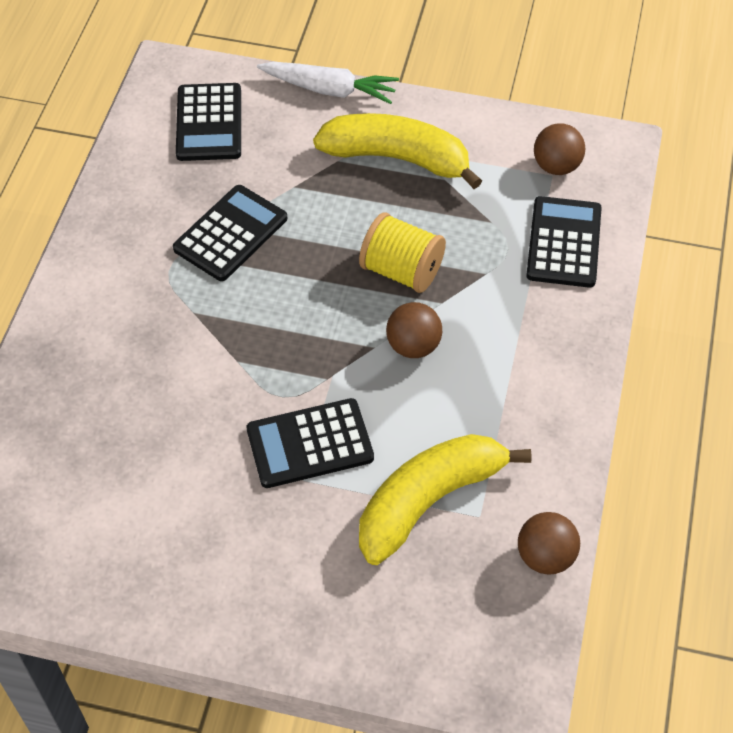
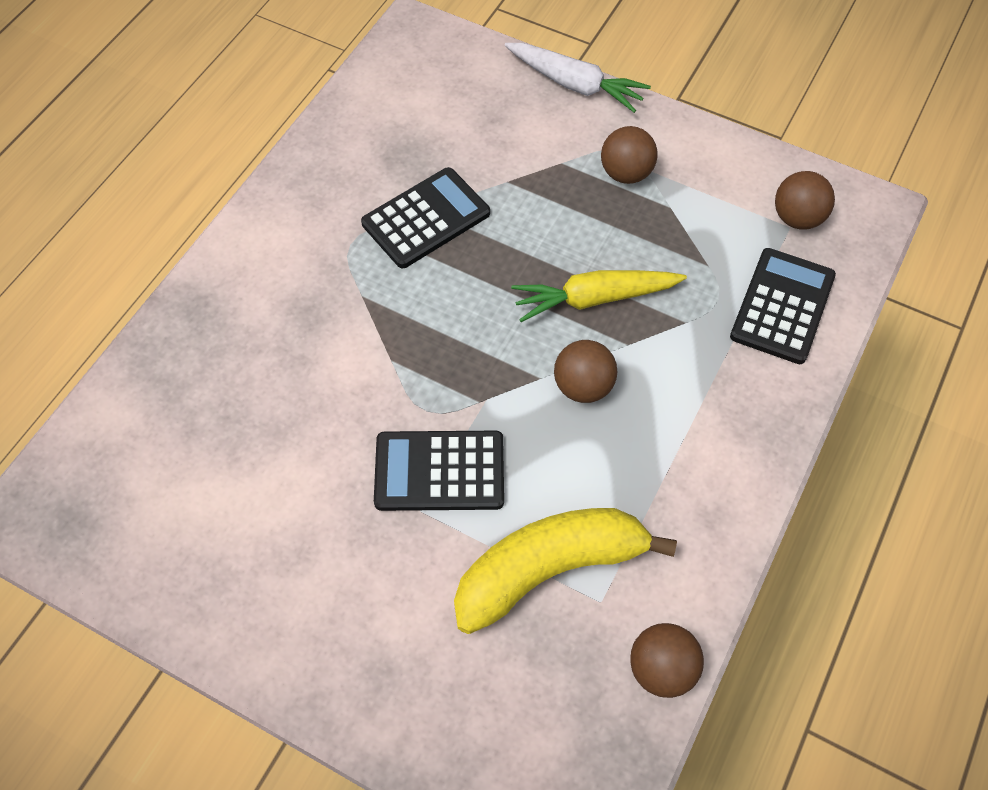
camera: 15 degrees right, 5 degrees up
black calculator [176,83,241,161] -> none
yellow banana [313,113,482,189] -> brown ball [601,126,658,184]
yellow spool [359,212,446,293] -> yellow carrot [511,270,687,322]

